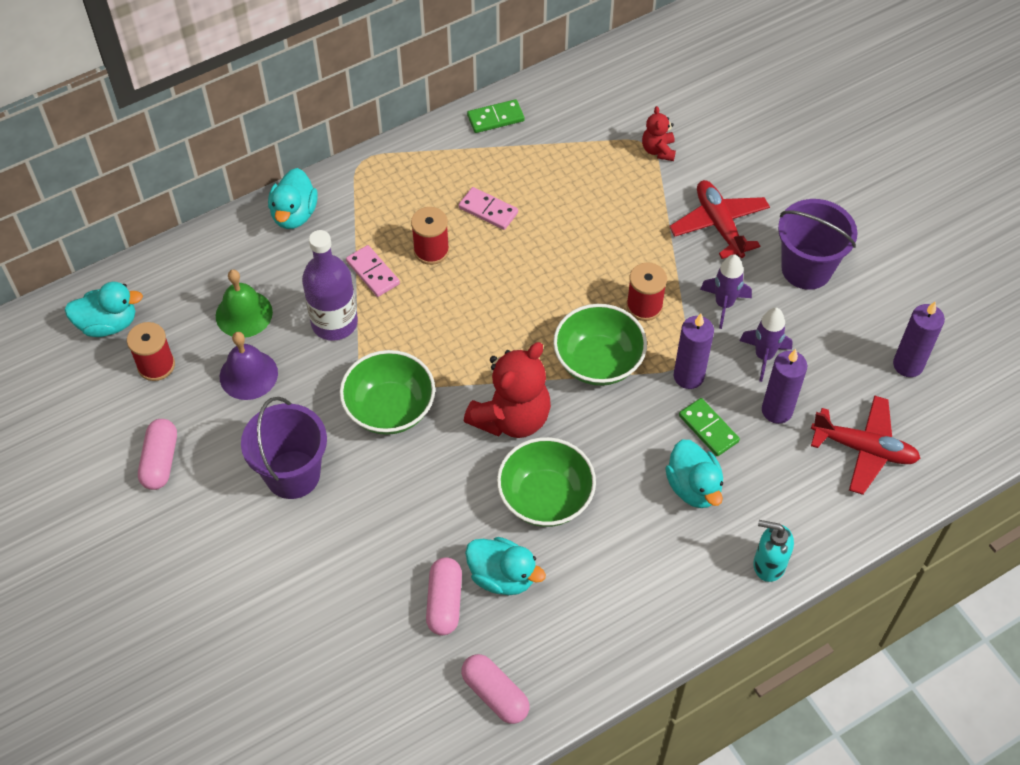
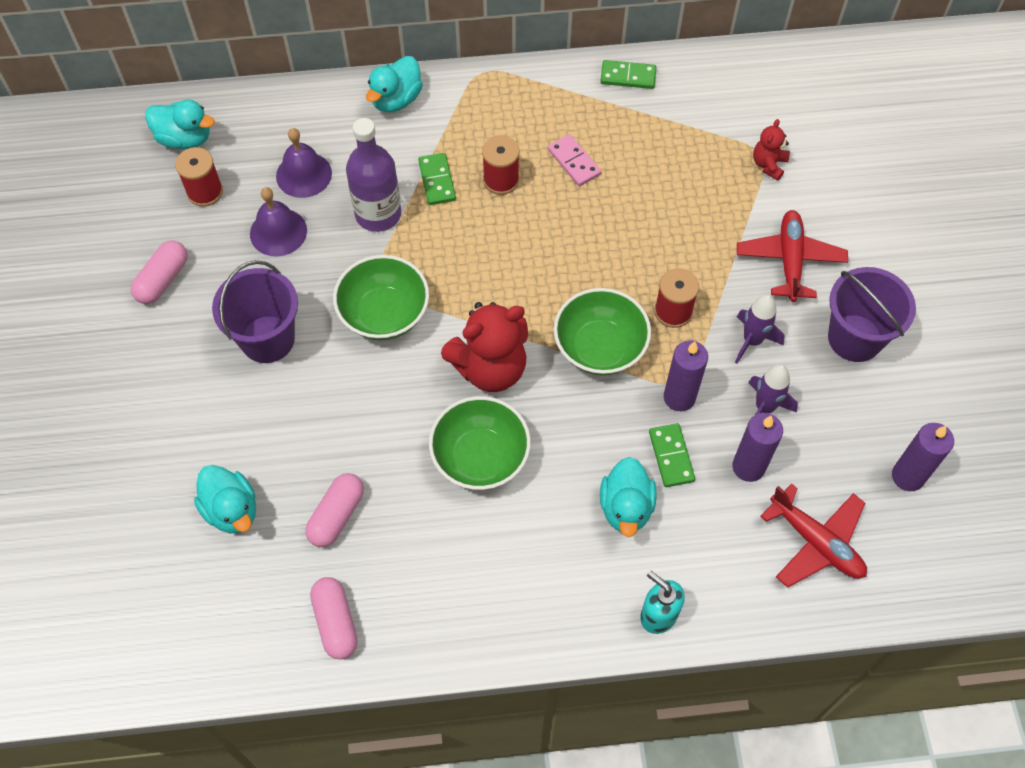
camera: 25 degrees right, 5 degrees up
green bell [216,270,273,338] -> purple bell [276,128,332,198]
pink domino [346,245,400,297] -> green domino [418,153,456,205]
turquoise duck [465,537,546,595] -> turquoise duck moved to [194,465,256,533]

